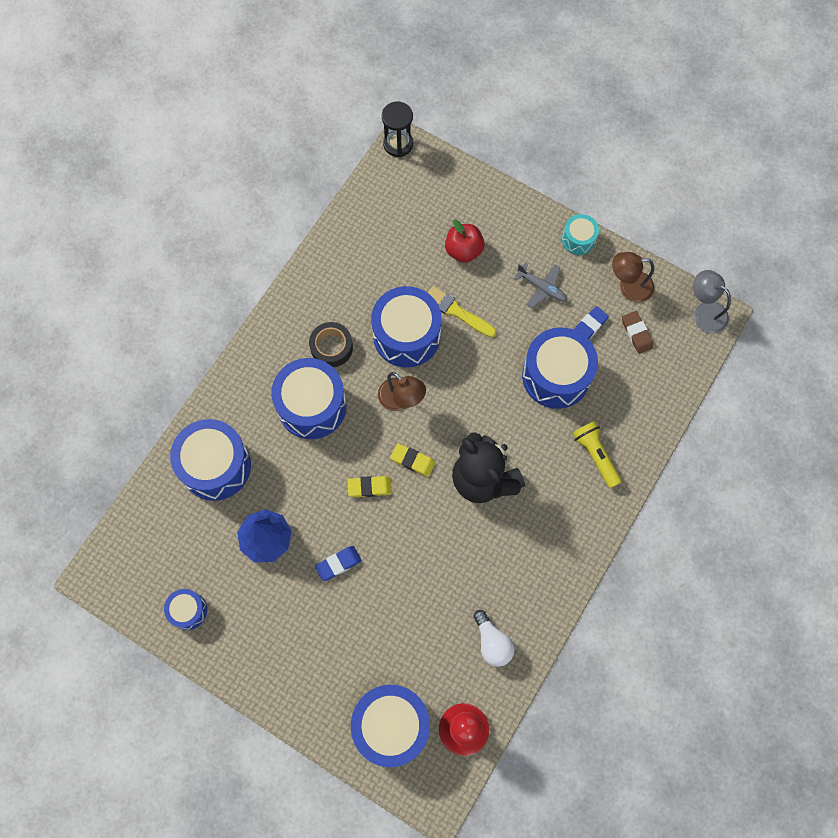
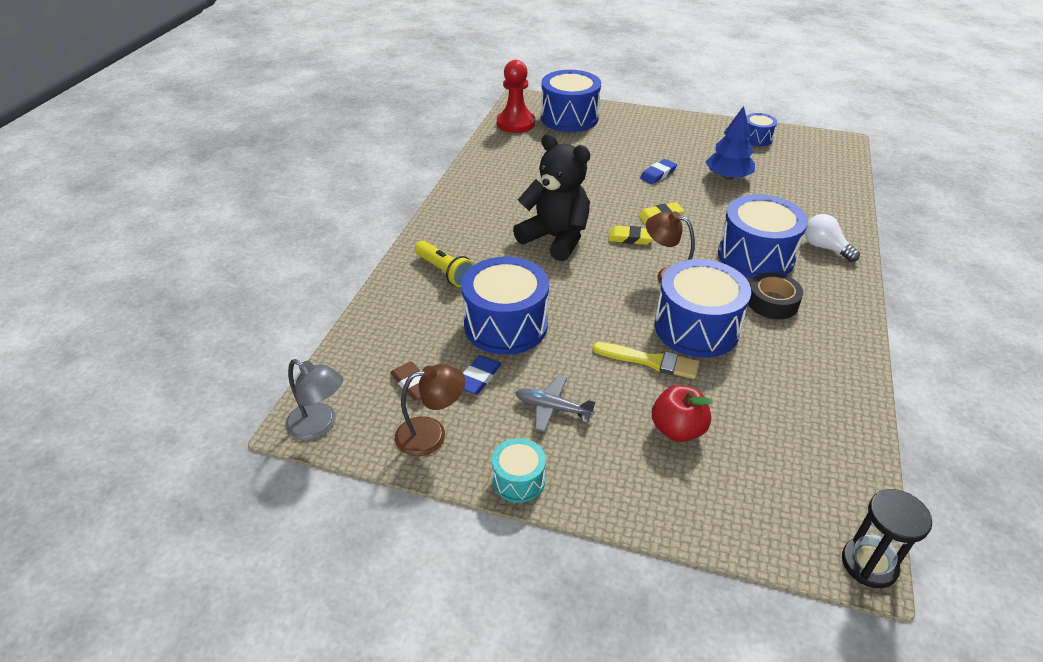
camera: 165 degrees right, 30 degrees down
blue drum [170,419,251,501] -> none
white light bulb [473,610,514,667] -> white light bulb moved to [804,214,860,262]

